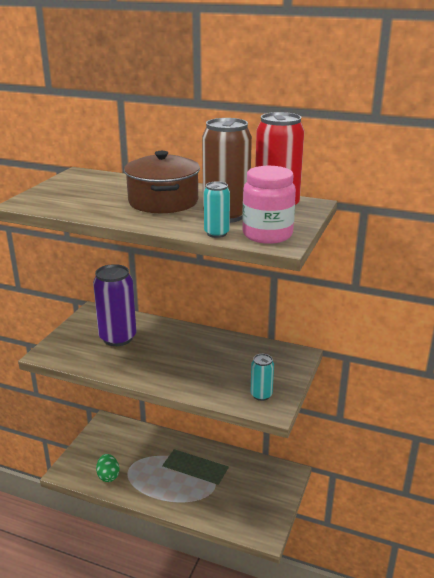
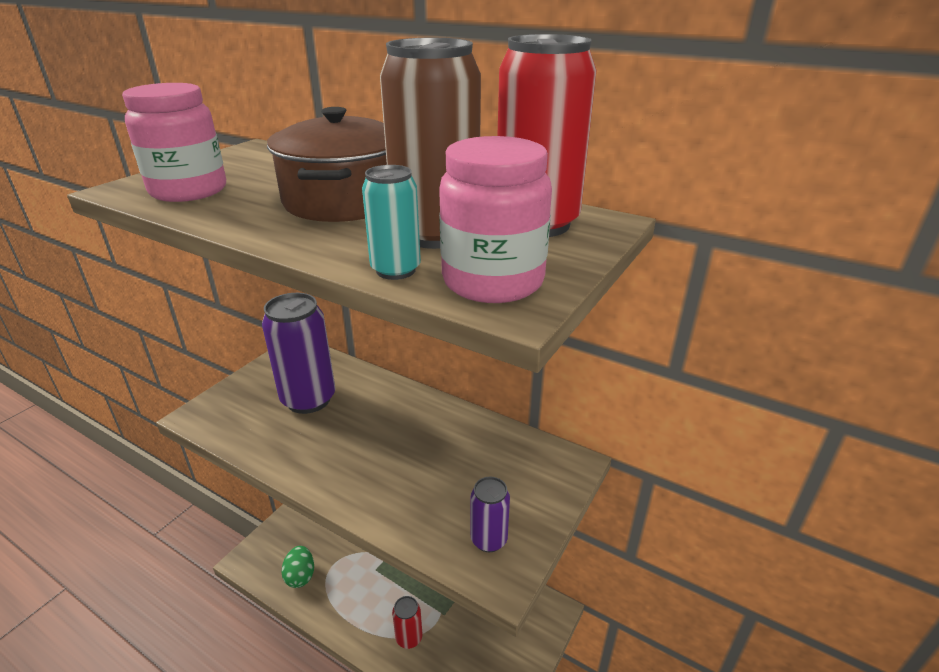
camera: 10 degrees right, 5 degrees up
turquoise can [250,354,274,401] -> purple can [471,477,510,552]
none -> pink jar [122,83,226,202]
none -> red can [392,596,423,649]

